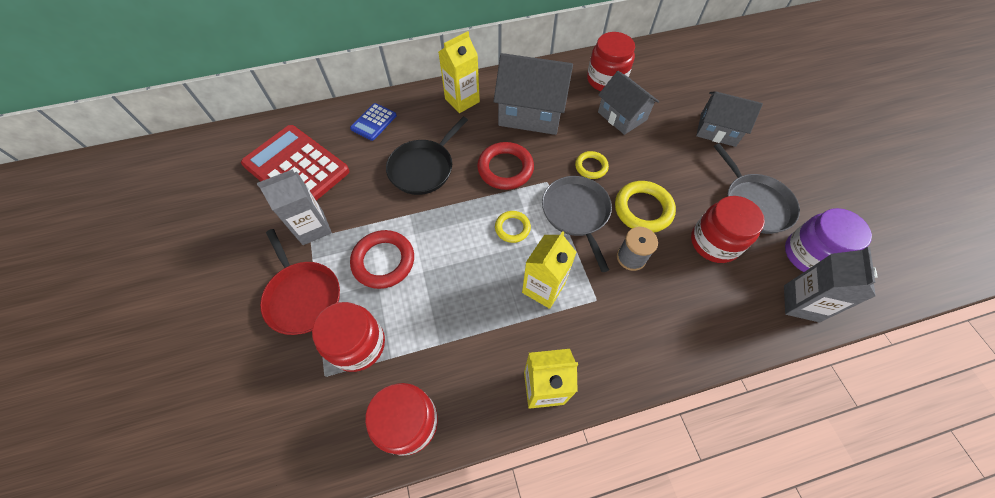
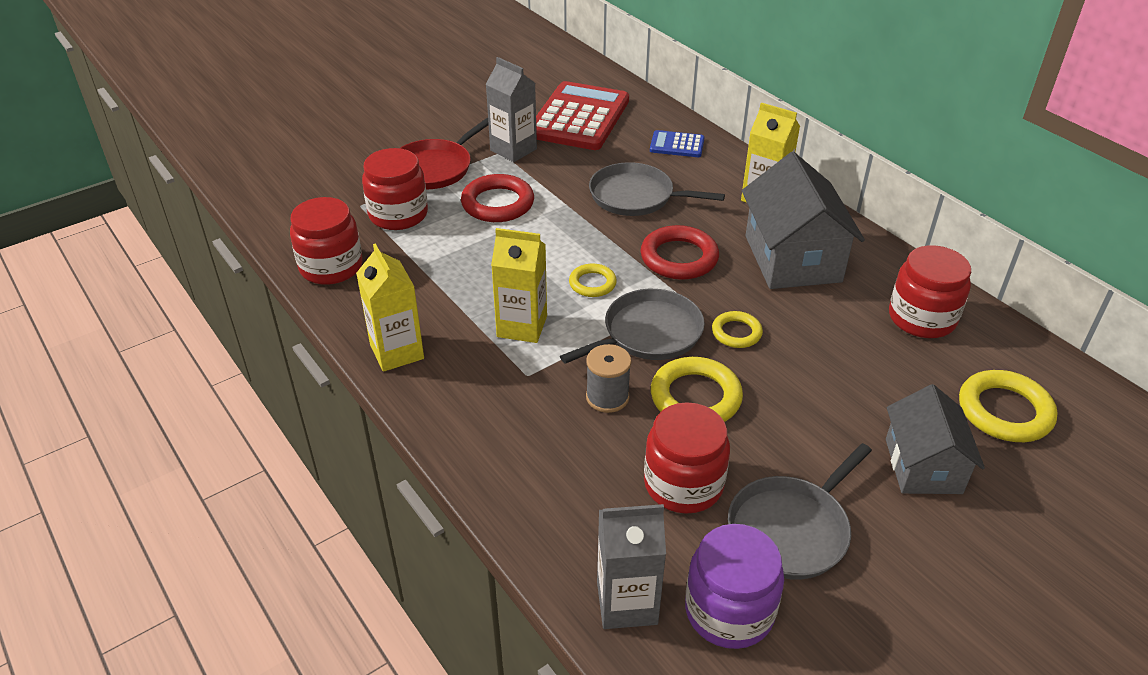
camera: 70 degrees right, 20 degrees down
black pan [386,117,468,195] -> grey pan [589,162,725,216]
grey house [598,71,659,135] -> none
none -> yellow ring [959,370,1058,442]

